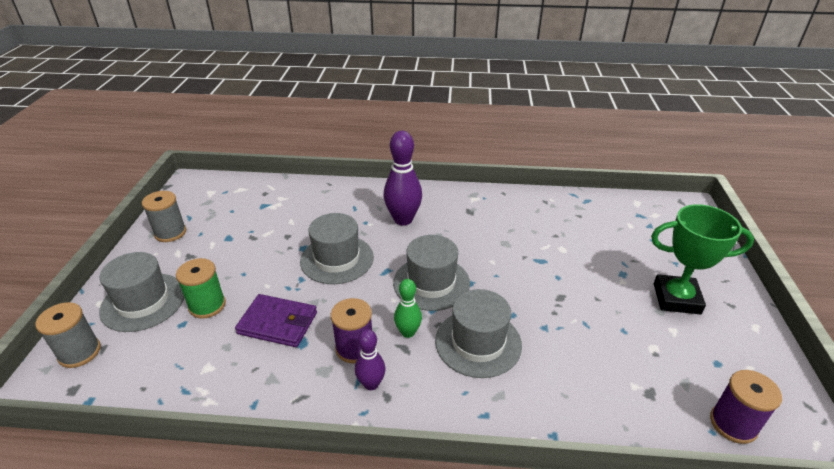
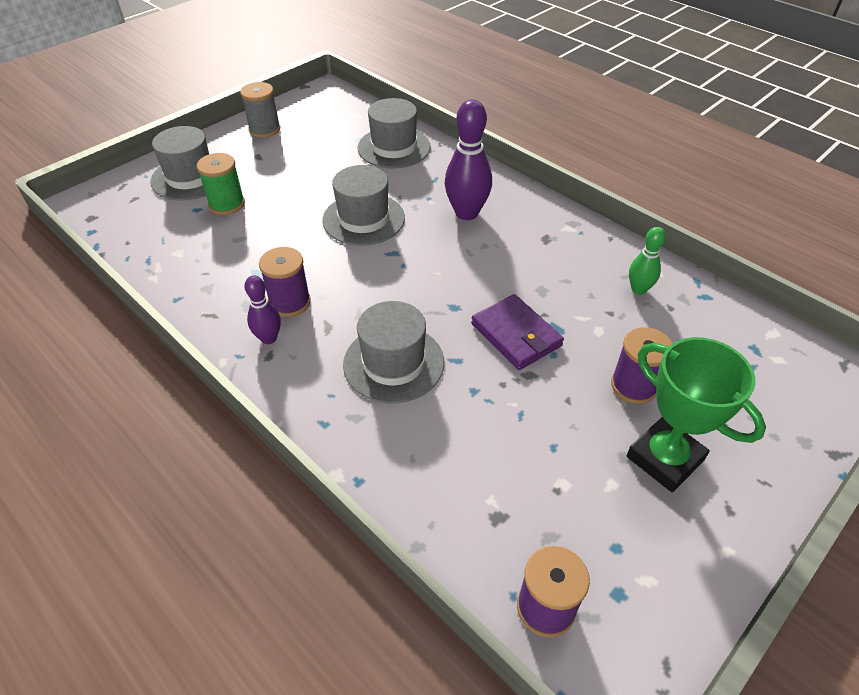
camera: 40 degrees right, 10 degrees up
grey spool [35,302,101,368] -> none
purple wallet [235,294,317,347] -> purple wallet moved to [471,294,564,370]
grey hat [393,235,470,311] -> grey hat moved to [358,98,431,168]
green bowling pin [394,279,422,338] -> green bowling pin moved to [629,227,666,295]
none -> purple spool [611,327,673,404]

